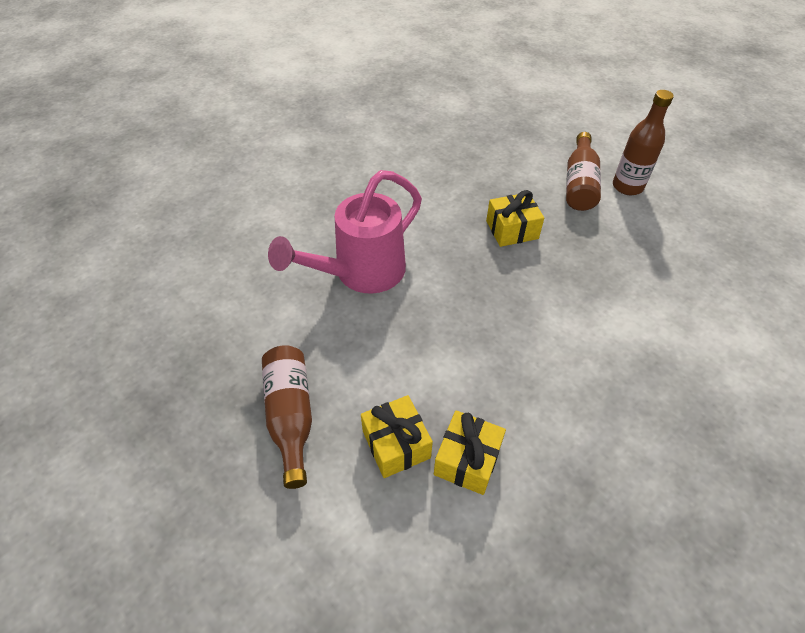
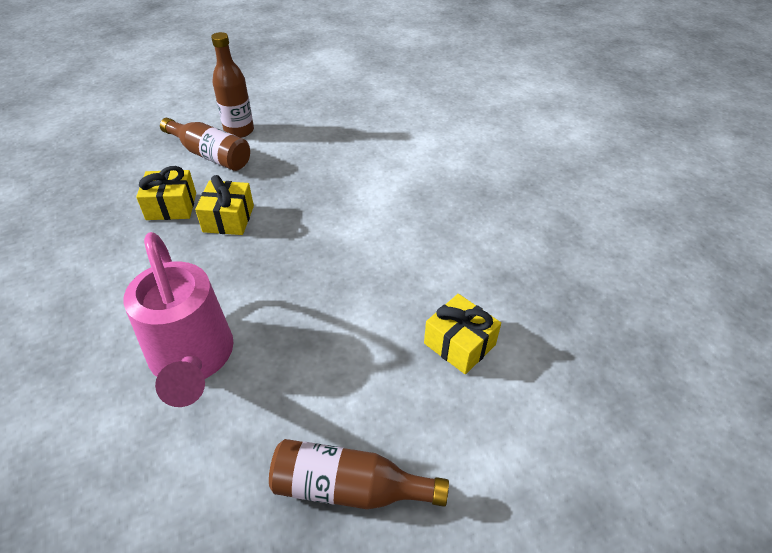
camera: 70 degrees left, 5 degrees down
yellow gift [361,395,433,478] -> yellow gift moved to [136,166,196,220]

